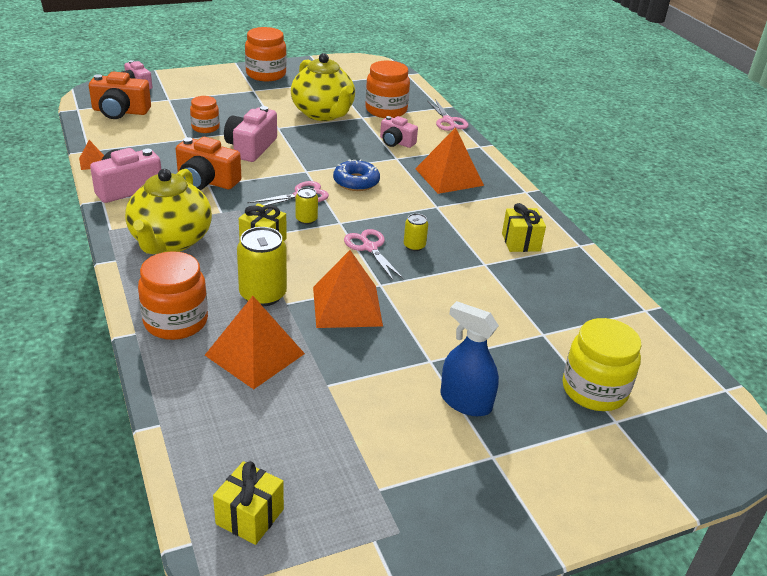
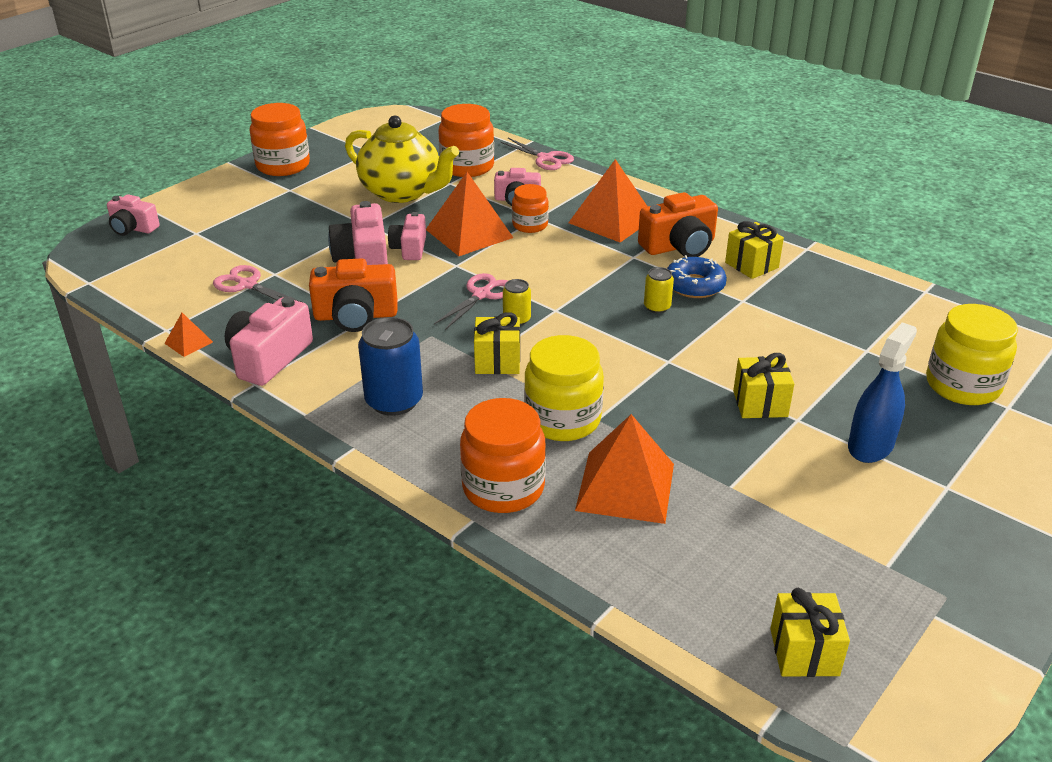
camera: 25 degrees left, 0 degrees up
orange camera [89,72,151,119] -> orange camera moved to [638,192,718,257]
yellow teapot [125,169,212,254] -> blue can [358,317,423,416]
orange jar [190,96,220,133] -> orange jar moved to [512,184,549,233]
yellow can [237,227,287,306] -> yellow jar [524,335,604,441]
orange pyramid [313,250,383,328] -> orange pyramid moved to [426,172,514,256]
blue donut [333,159,380,191] -> blue donut moved to [667,255,727,298]
pink scissors [344,229,404,280] -> pink scissors moved to [213,265,302,302]
blue spray bottle [440,301,499,416] -> blue spray bottle turned 120 degrees clockwise [848,322,917,463]
none -> pink camera [388,212,426,260]
none -> yellow gift [733,353,794,418]

